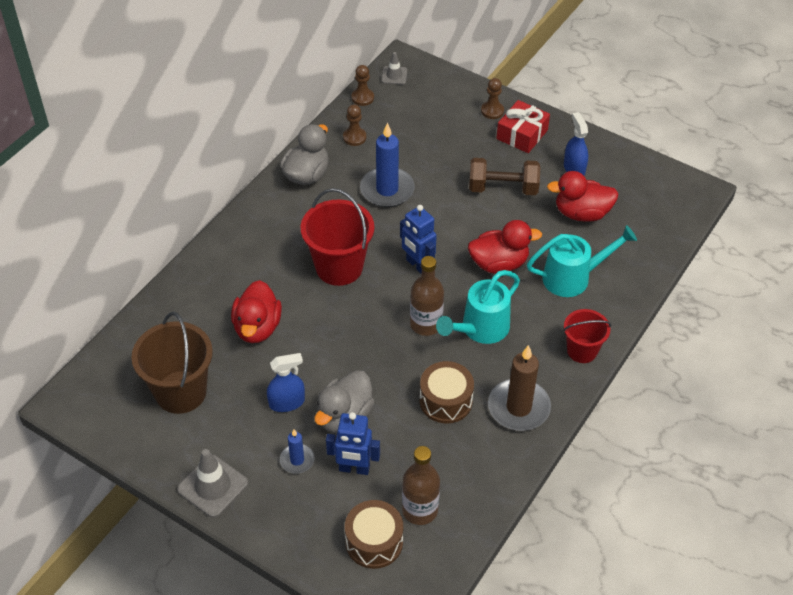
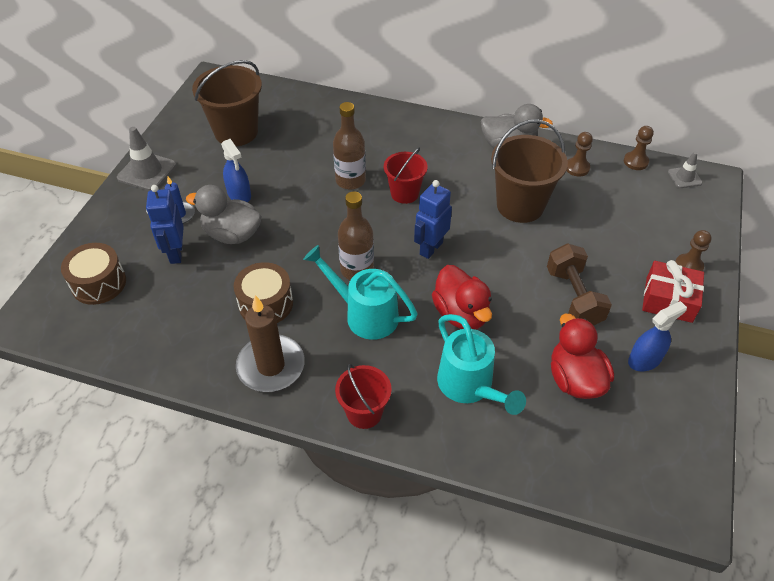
camera: 75 degrees right, 0 degrees up
red duck [231,280,282,343] -> none
red bucket [300,188,374,286] -> red bucket [384,148,428,204], size x0.61
blue candle [360,122,415,207] -> brown bucket [491,119,568,223]
brown bottle [402,446,440,525] -> brown bottle moved to [333,102,366,190]

